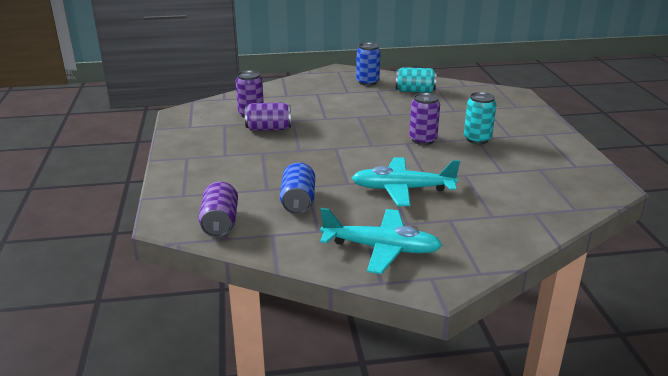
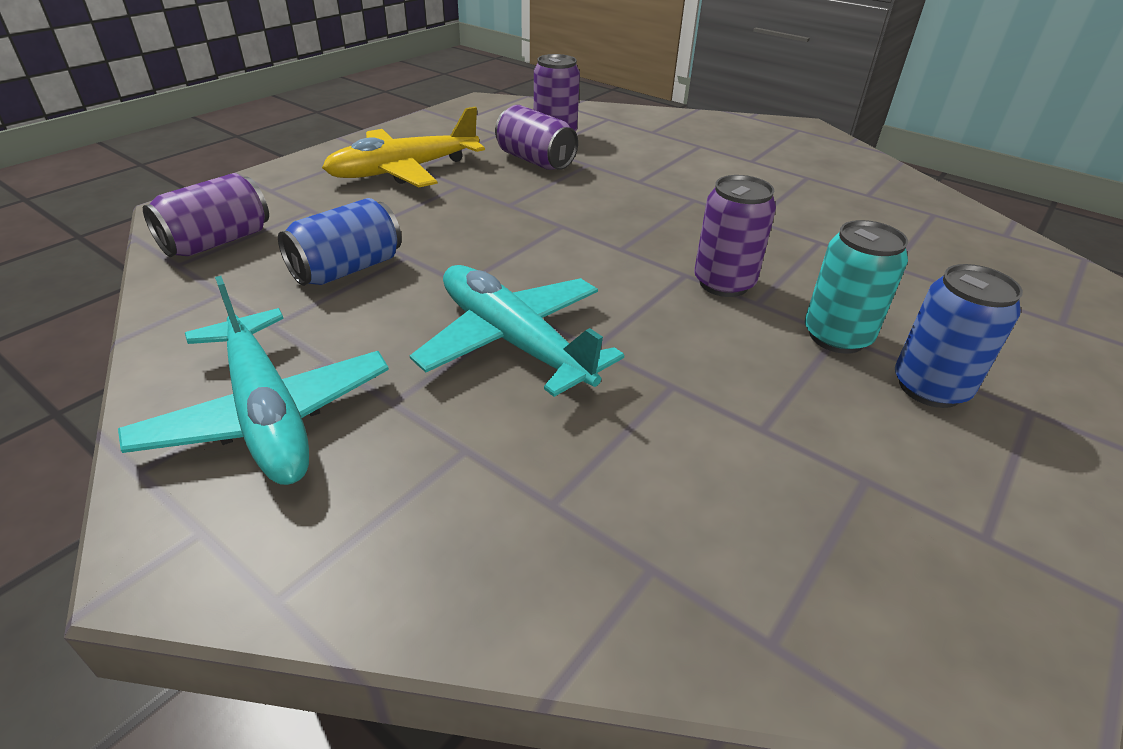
camera: 45 degrees right, 10 degrees up
blue can [356,42,380,86] -> blue can moved to [895,264,1023,408]
turquoise can [396,67,437,93] -> none
none -> yellow plane [322,107,485,187]

